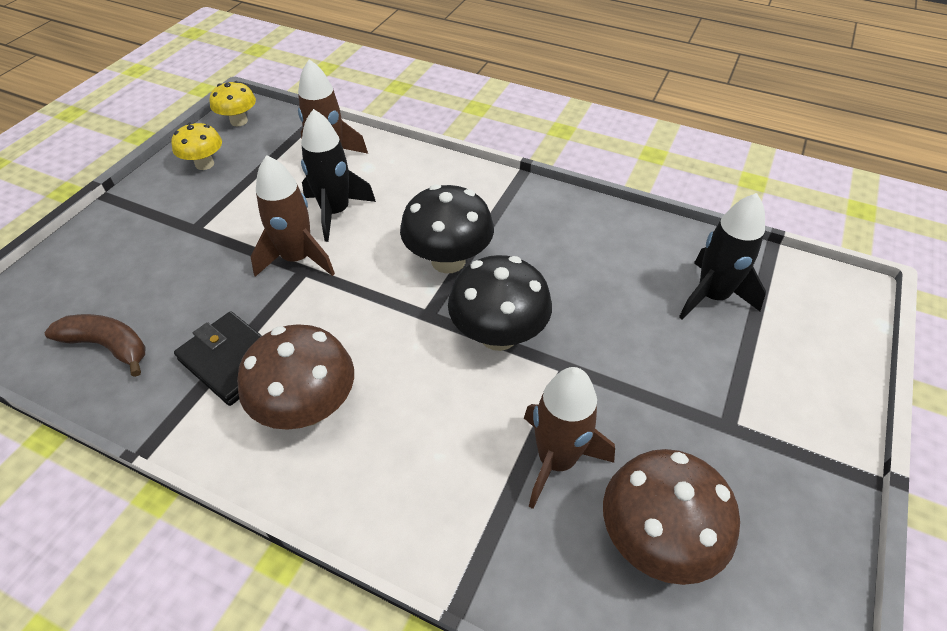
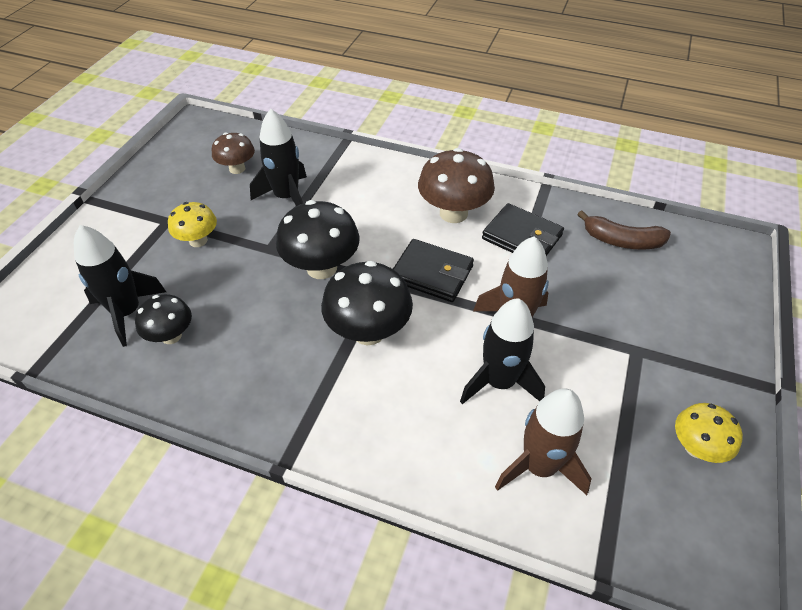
camera: 175 degrees right, 0 degrees up
yellow mushroom [210,81,256,126] -> yellow mushroom moved to [168,202,217,247]
brown rocket [524,367,615,509] -> black rocket [250,109,307,206]
brown mushroom [603,449,740,585] -> brown mushroom [212,133,255,174], size x0.61
none -> black mushroom [135,294,192,344]
none -> black wallet [393,239,474,302]

